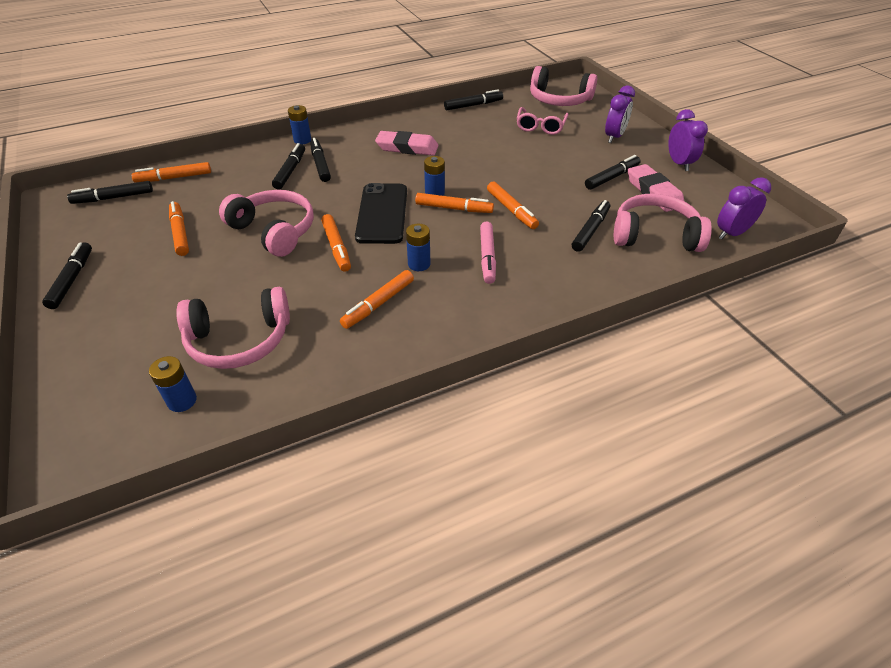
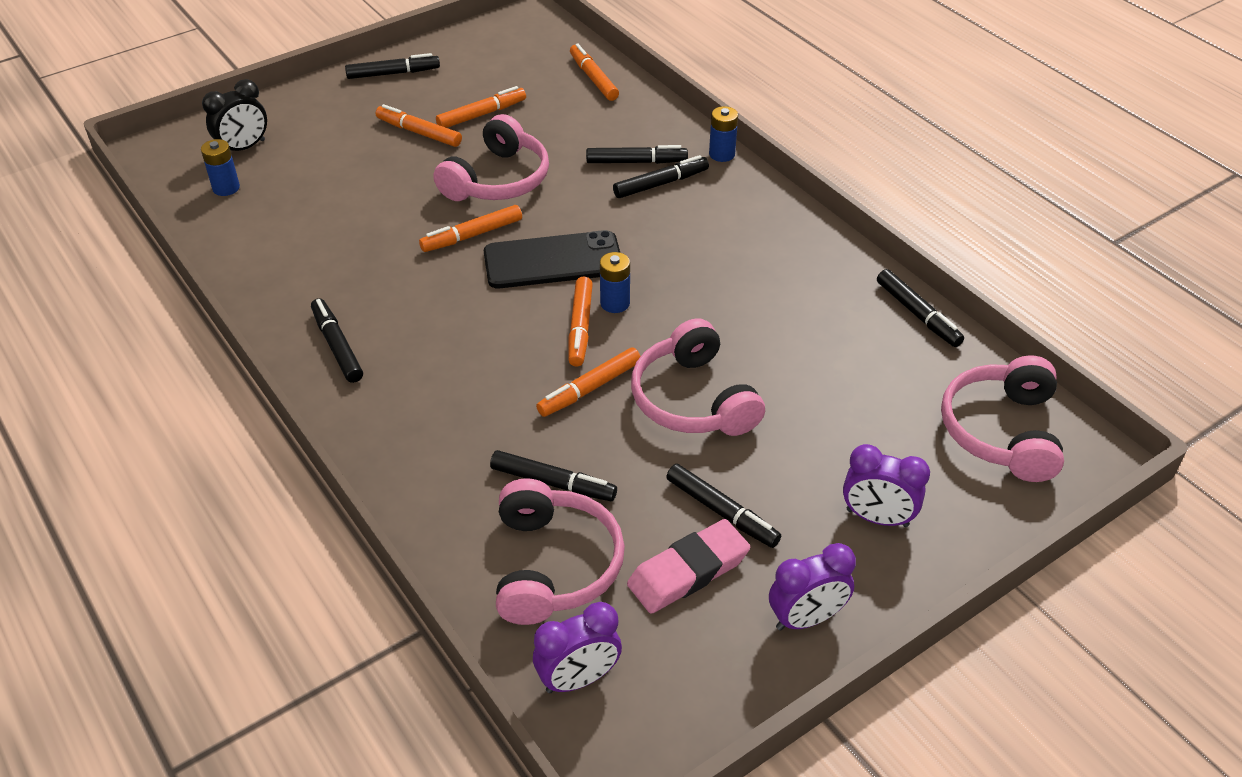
camera: 80 degrees right, 0 degrees up
black marker [67,181,153,204] -> black marker moved to [311,298,363,383]
pink headphones [176,287,290,369] -> pink headphones moved to [631,318,765,436]
orange marker [340,270,414,329] -> orange marker moved to [376,104,462,147]
pink eraser [375,131,439,156] -> none
blue battery [406,223,431,271] -> none
pink marker [480,222,496,284] -> none
pink glasses [516,107,569,135] -> none
purple clock [717,177,771,240] -> purple clock turned 105 degrees clockwise [533,602,622,693]
none -> black clock [202,79,267,151]

